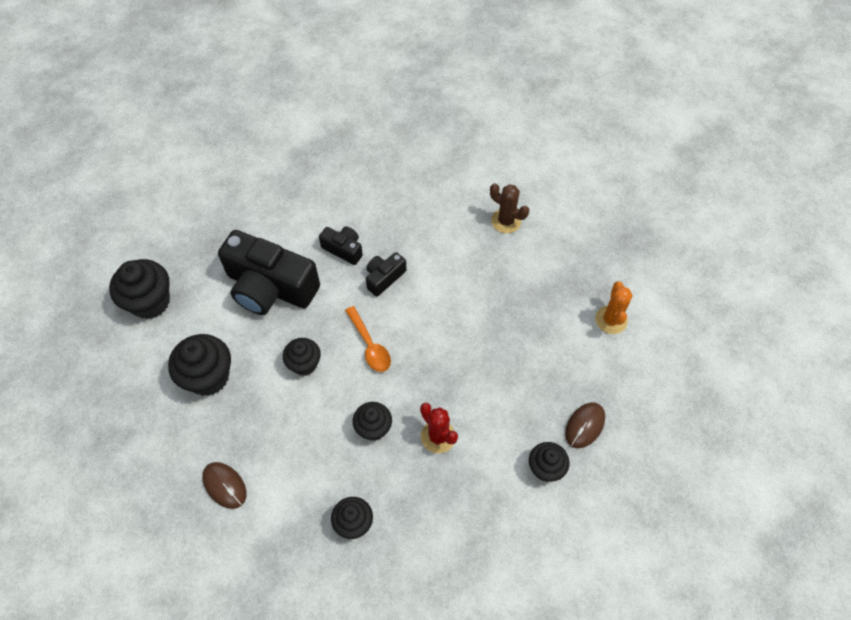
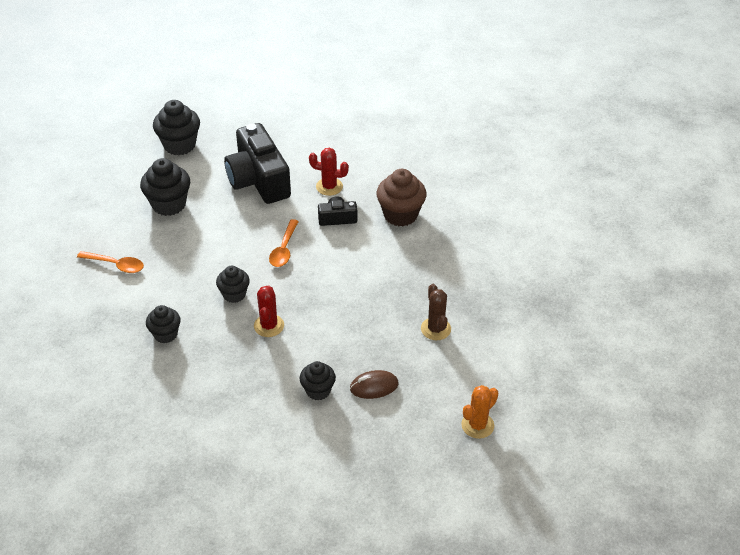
camera: 40 degrees right, 15 degrees down
brown mouse [202,462,246,509] -> orange spoon [77,251,144,273]
black cupcake [283,338,321,376] -> none
black camera [319,226,363,265] -> red cactus [309,148,349,196]
brown cactus [490,183,529,233] -> brown cactus moved to [421,284,451,340]
orange cactus [595,282,633,334] -> orange cactus moved to [461,385,498,439]
none -> brown cupcake [376,169,427,227]

